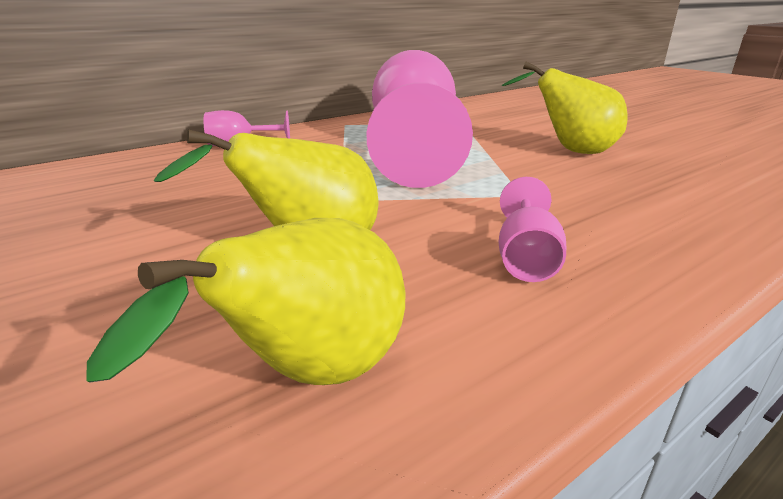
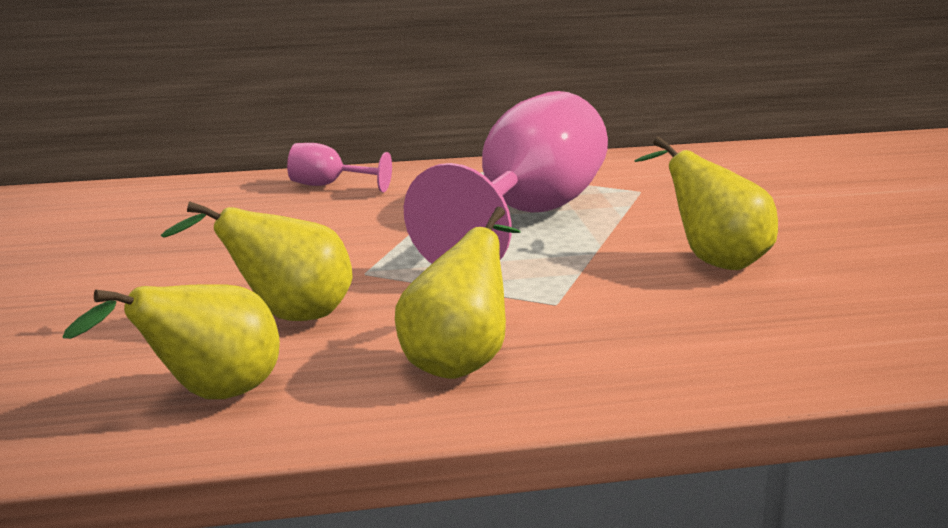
camera: 25 degrees right, 5 degrees down
pink goblet [499,177,566,282] -> yellow pear [395,207,521,379]

